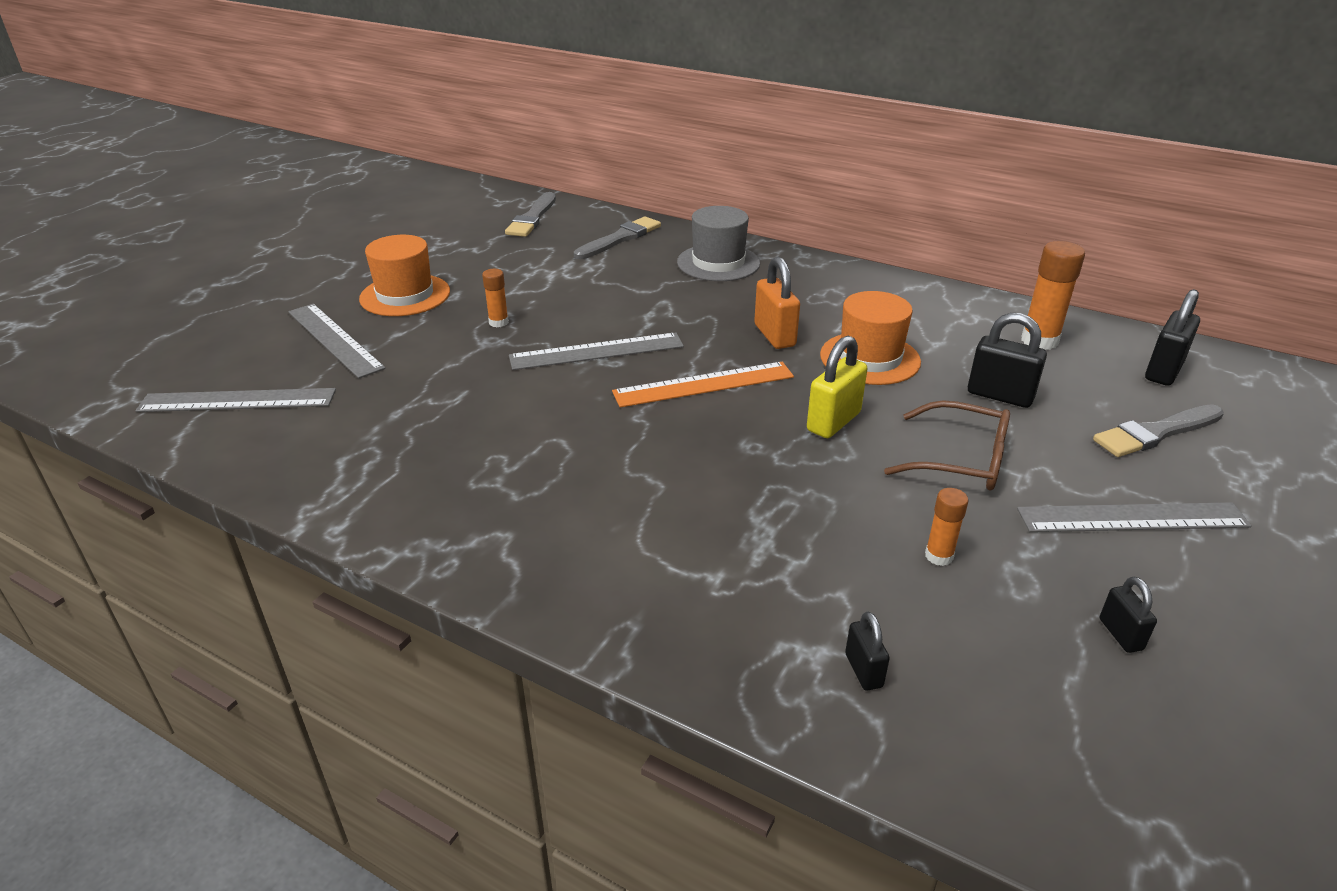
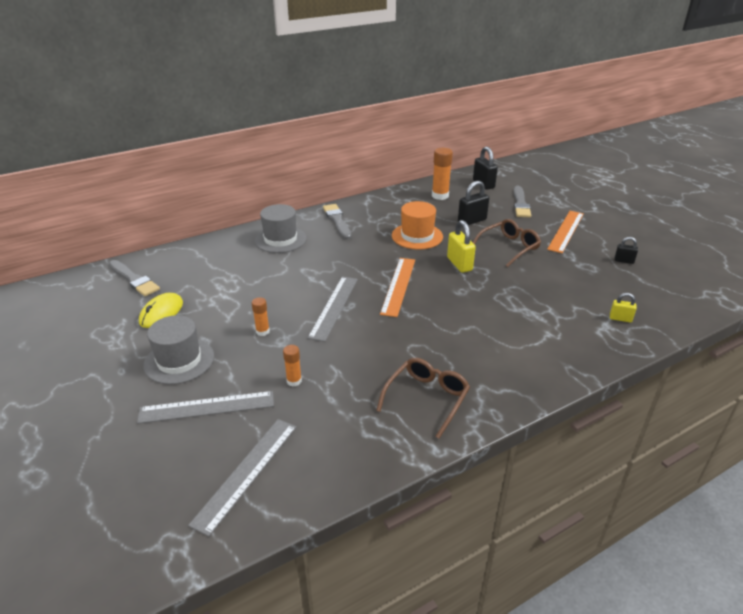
camera: 60 degrees left, 0 degrees up
orange hat [359,235,450,316] -> grey hat [143,315,214,385]
grey brush [574,216,661,259] -> grey brush moved to [323,204,352,239]
orange padlock [754,257,800,349] -> none
black padlock [845,611,890,690] -> yellow padlock [610,293,637,323]
orange glue stick [925,488,969,566] -> orange glue stick moved to [283,345,302,387]
grey ruler [1017,502,1252,532] -> orange ruler [547,211,584,253]
none -> yellow mouse [139,293,183,328]
none -> brown glasses [376,358,470,438]

